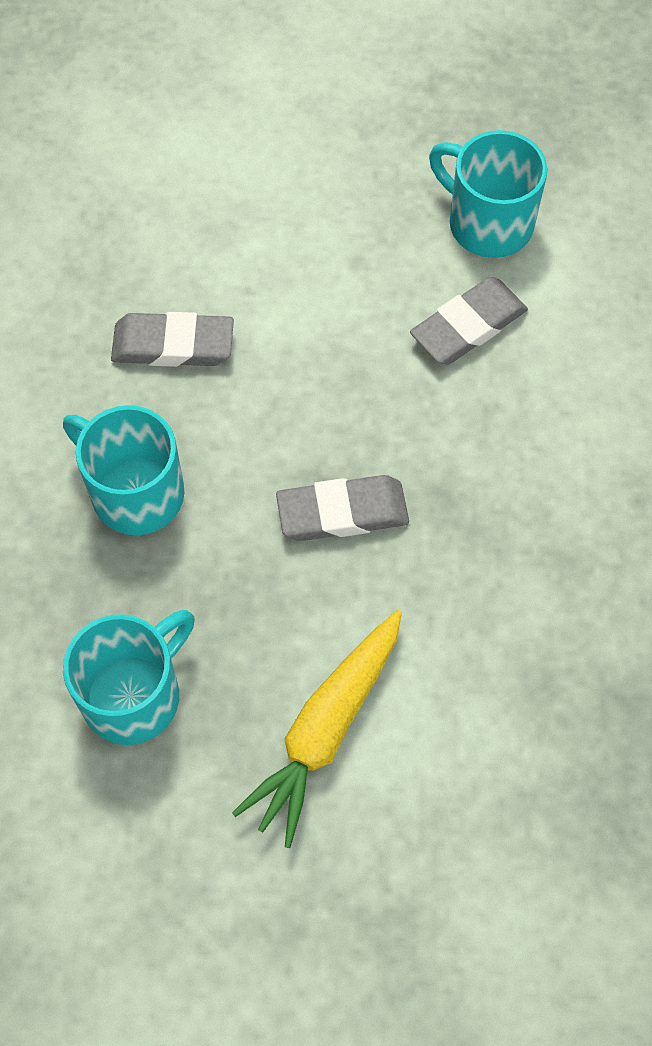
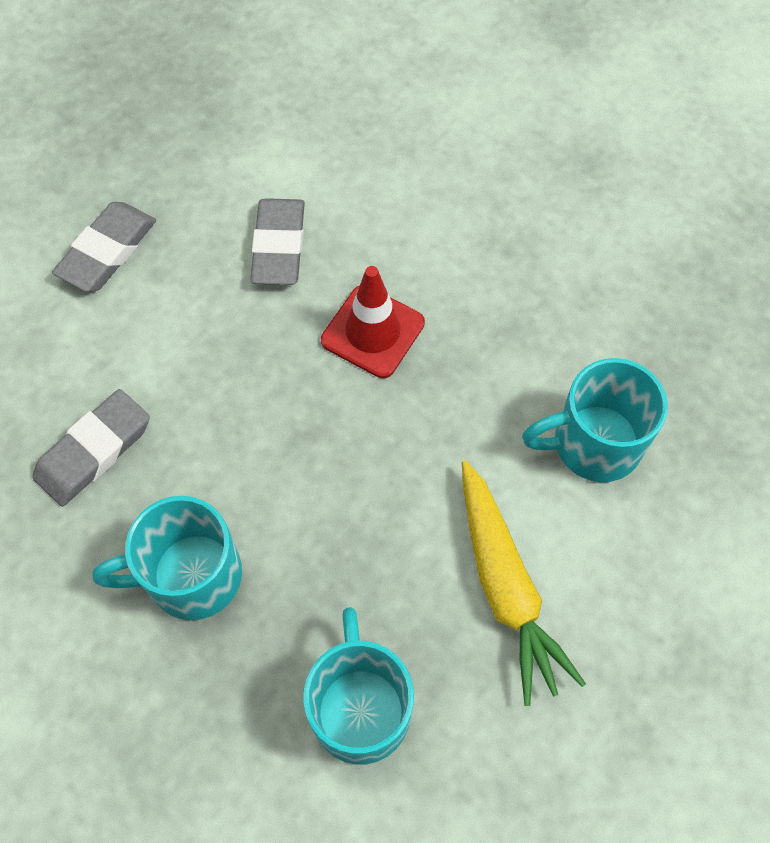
camera: 50 degrees left, 0 degrees up
grey eraser [276,475,409,541] -> grey eraser moved to [52,202,156,292]
turquoise mug [429,130,547,258] -> turquoise mug moved to [522,358,668,482]
none -> red traffic cone [321,266,425,378]

